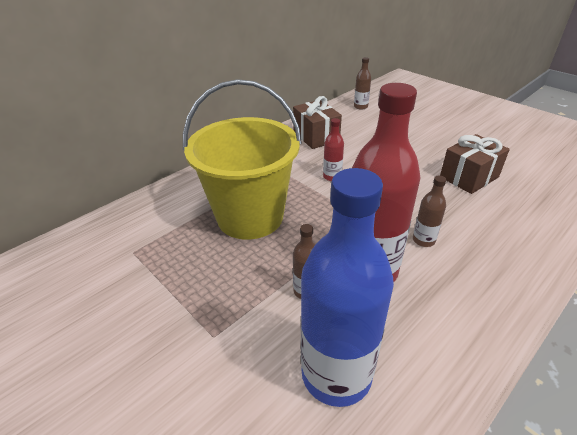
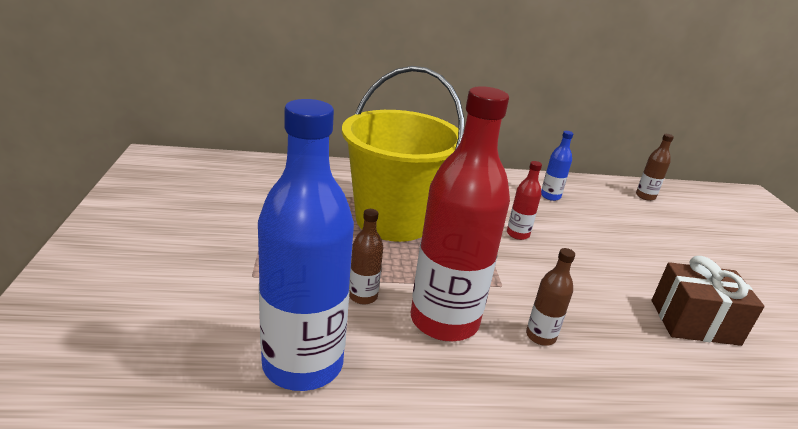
camera: 35 degrees right, 10 degrees down
brown gift [293,96,342,149] -> blue bottle [541,131,574,201]

